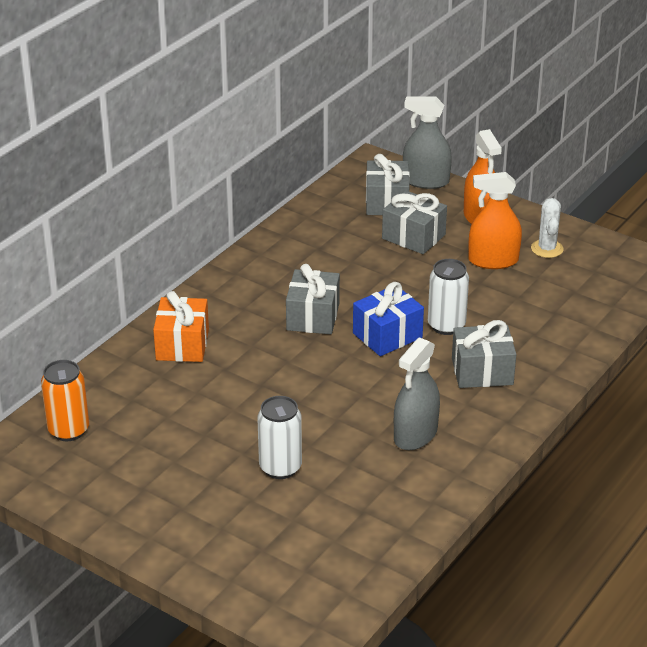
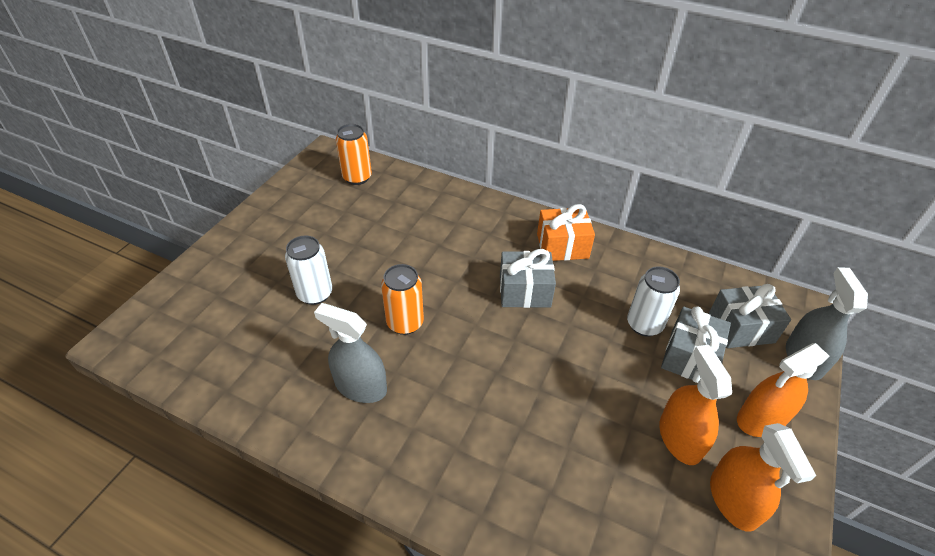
camera: 80 degrees right, 10 degrees up
orange gift [153,291,209,362] -> orange gift moved to [537,204,595,261]
blue gift [353,282,424,356] -> none
white can [428,259,469,335] -> white can moved to [627,266,680,337]
grey gift [452,320,516,388] -> none
white cactus [531,198,563,258] -> orange spray bottle [710,423,816,532]
none -> orange can [381,264,424,335]

